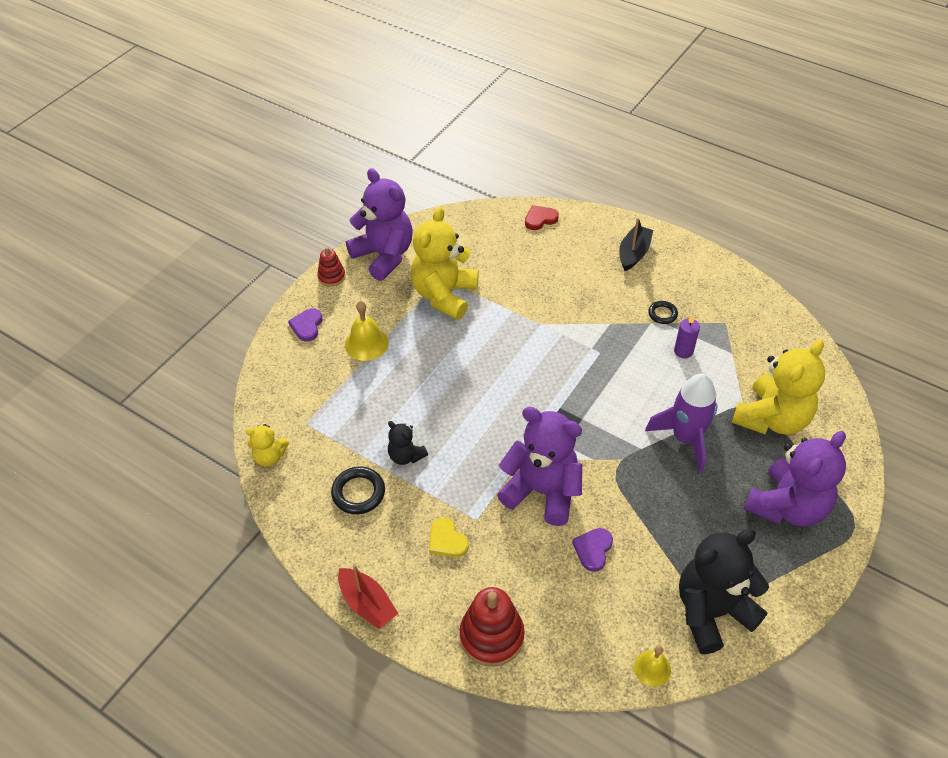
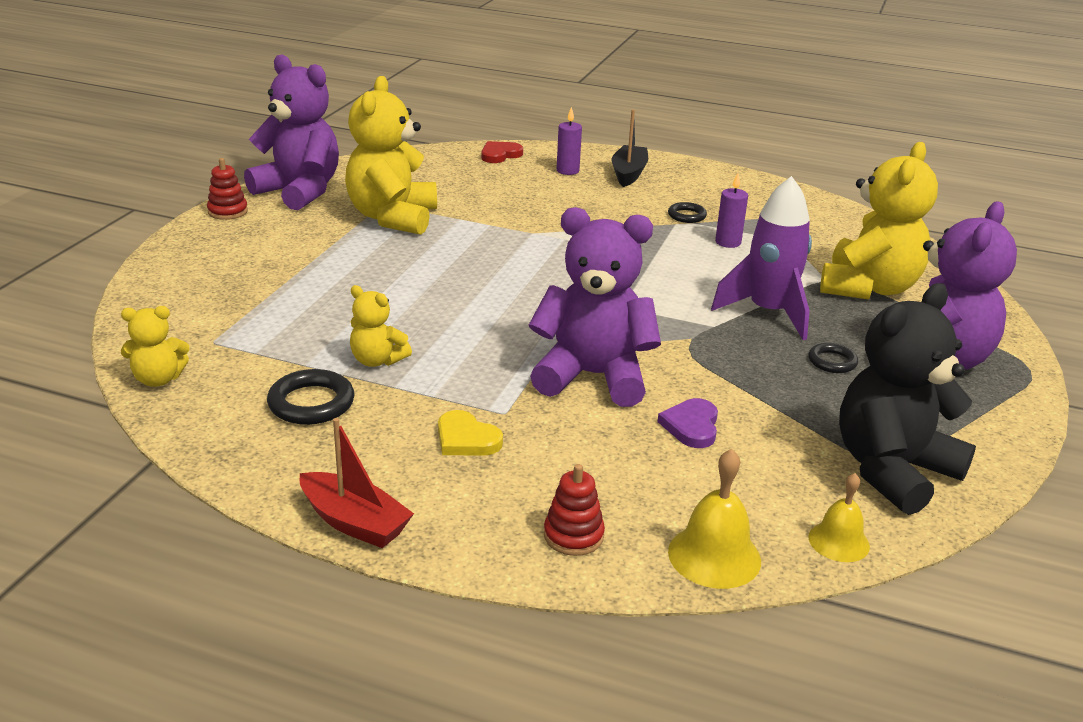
camera: 15 degrees left, 20 degrees down
purple heart [288,308,322,342] -> none
yellow bell [345,301,389,361] -> yellow bell moved to [668,449,761,589]
black teddy bear [388,421,428,465] -> yellow teddy bear [350,285,412,367]
red stacking toy [460,587,525,667] -> red stacking toy [544,464,605,556], size x0.56
none -> purple candle [557,107,582,175]
none -> black ring [808,343,858,373]

